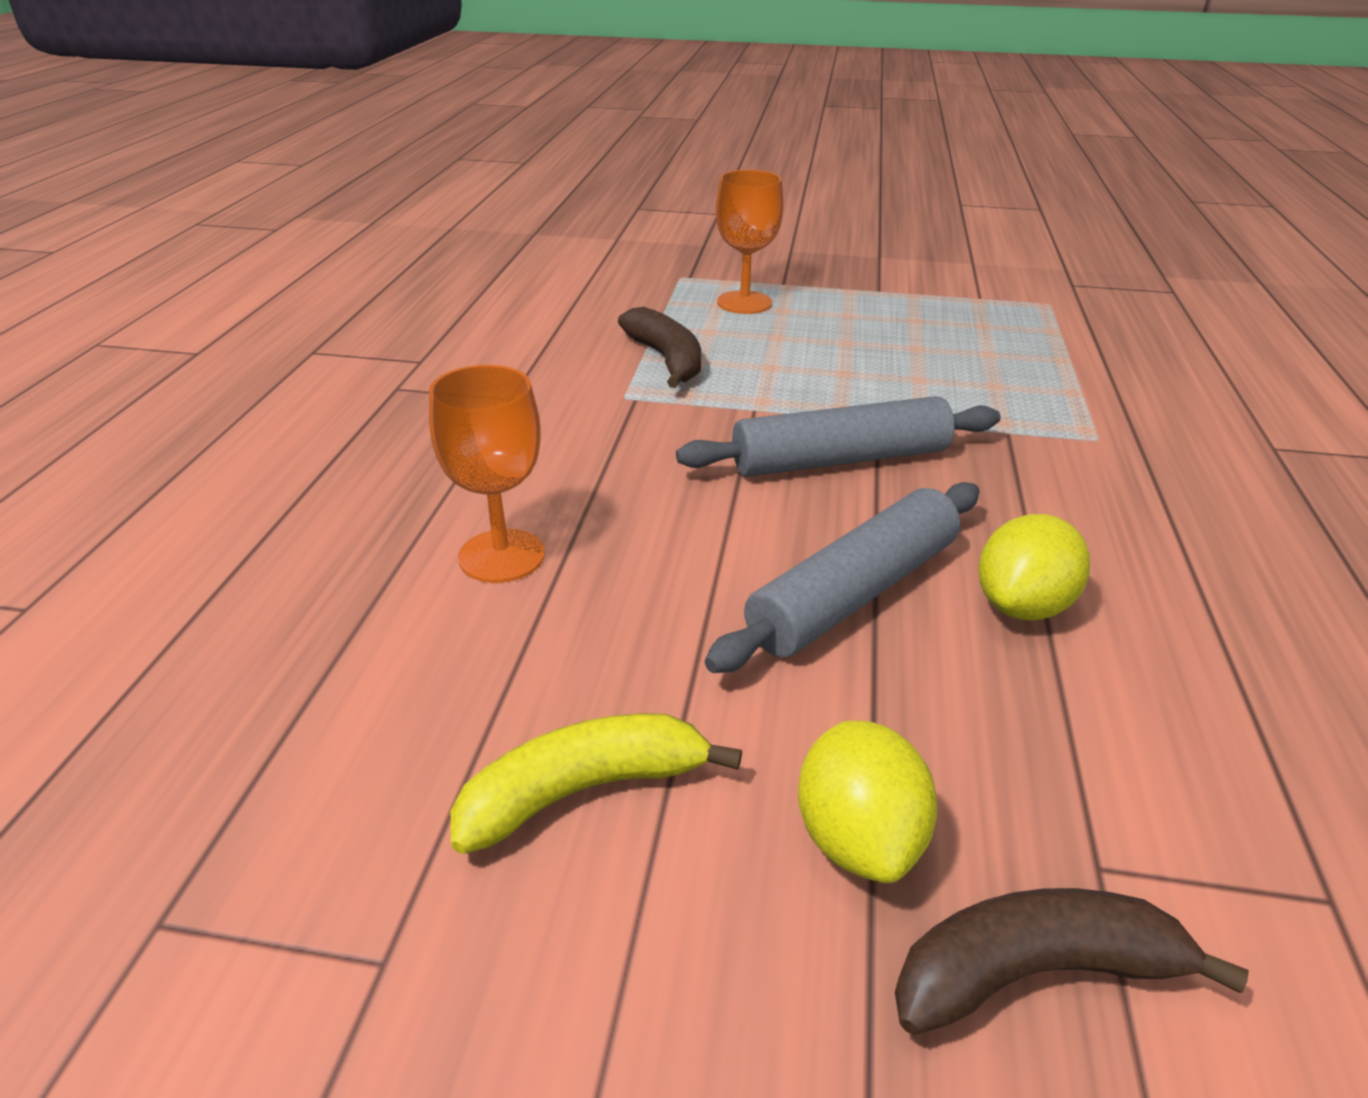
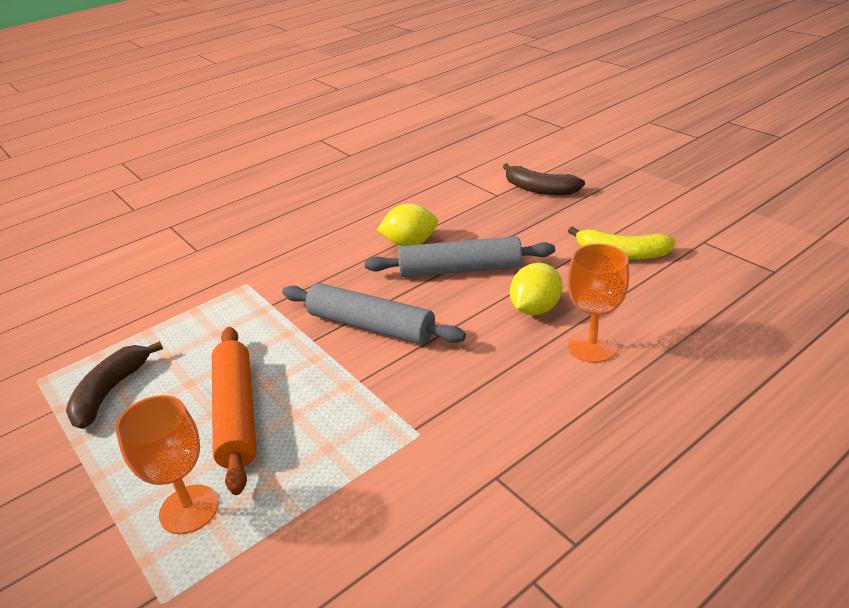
camera: 135 degrees left, 0 degrees up
brown banana [618,307,701,388] -> brown banana moved to [66,341,163,429]
yellow lemon [798,721,938,883] -> yellow lemon moved to [510,263,563,315]
none -> orange rolling pin [212,327,257,495]

